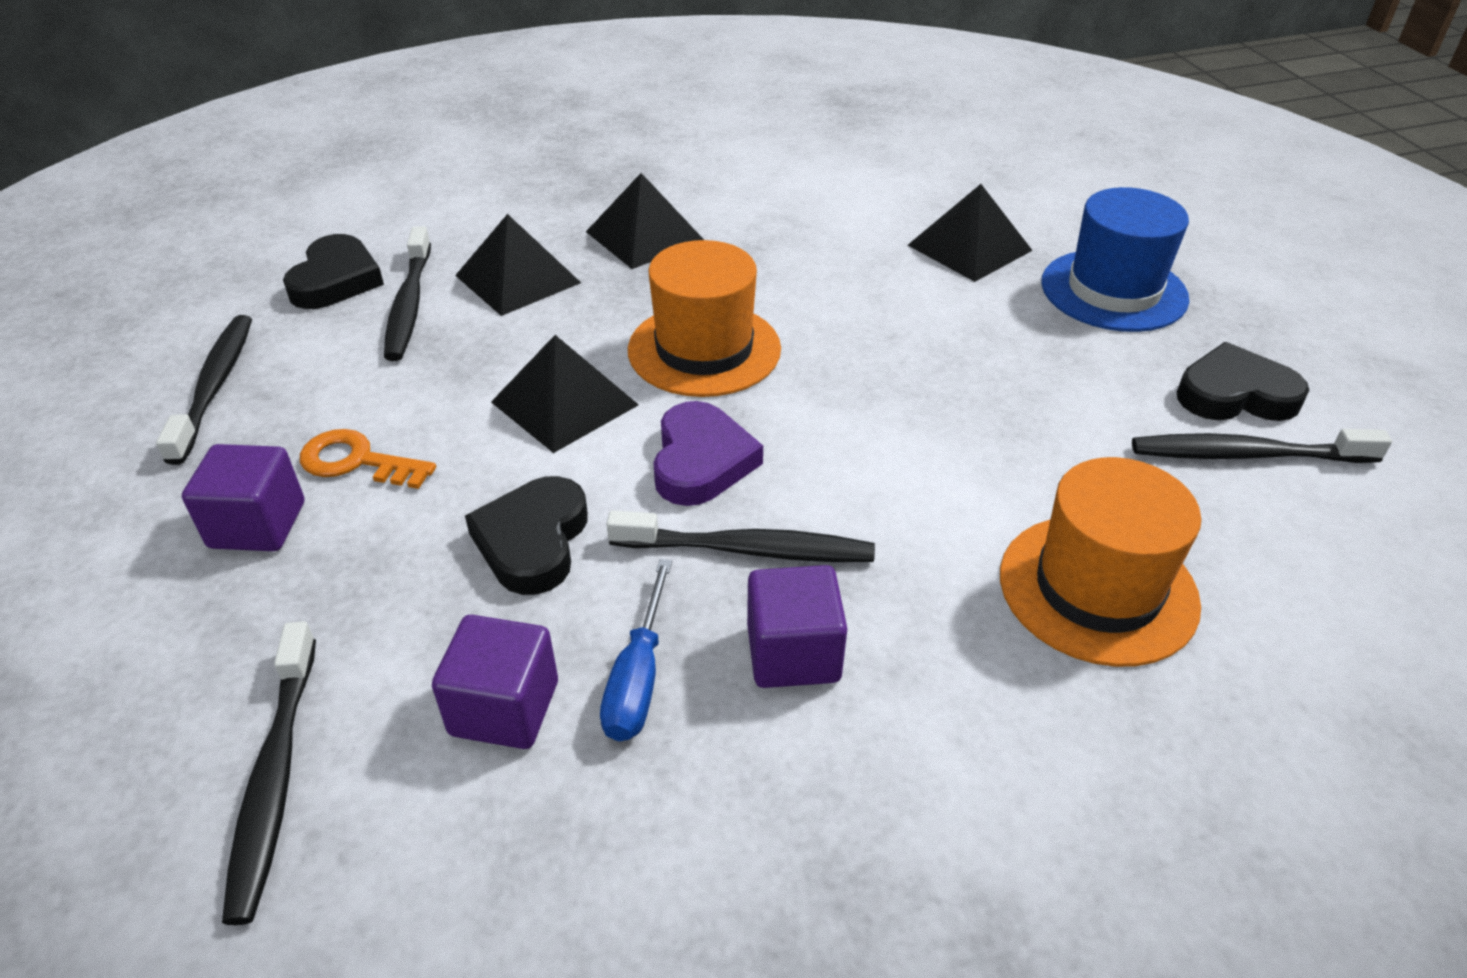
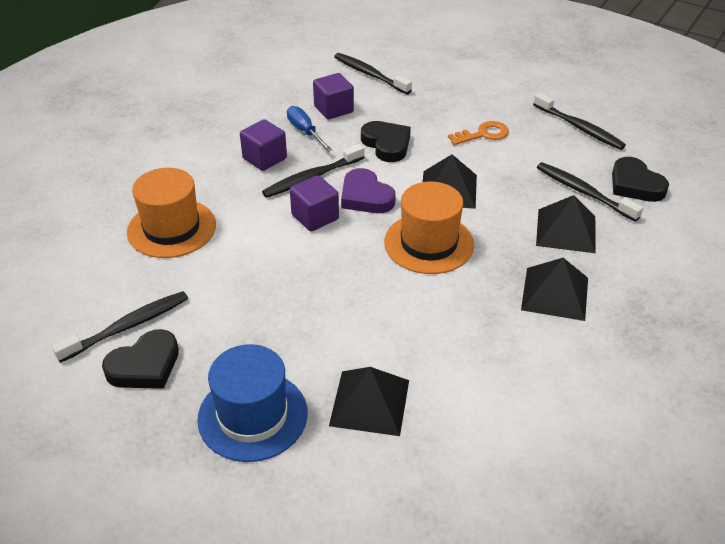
camera: 140 degrees right, 0 degrees up
purple cube [182,444,304,551] -> purple cube moved to [290,175,339,232]

